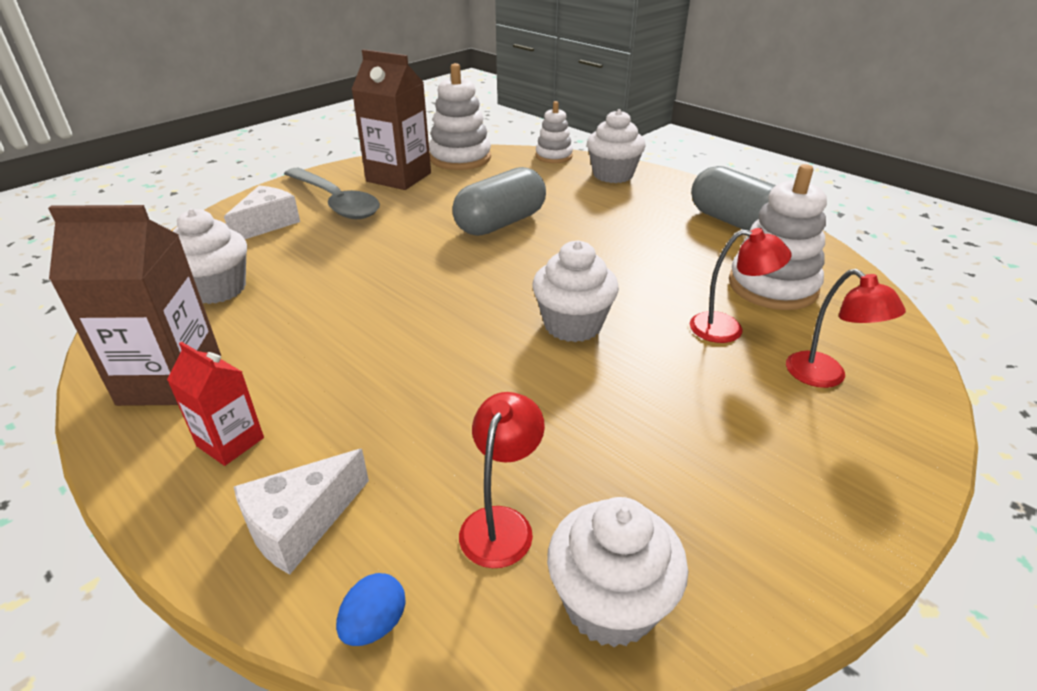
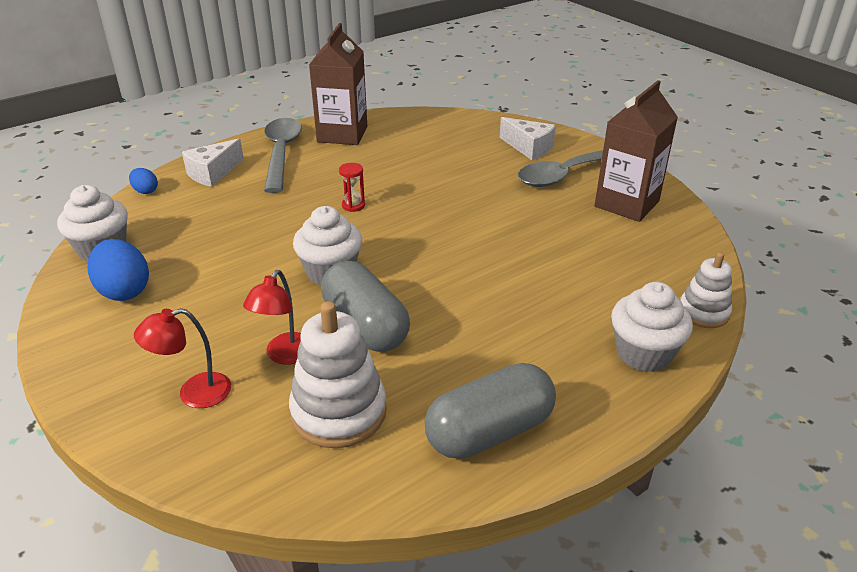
camera: 100 degrees right, 0 degrees up
red carton [167,342,264,466] -> grey spoon [264,118,302,193]
white cupcake [173,208,247,304] -> none
white cheese [234,449,369,575] -> white cheese turned 105 degrees counterclockwise [182,138,244,187]
white stacking toy [429,63,491,170] -> none
grey capsule [452,167,546,236] -> grey capsule moved to [321,261,410,352]
red lamp [459,392,545,568] -> none
none -> blue egg [88,239,149,301]
none -> red hourglass [339,163,365,212]

